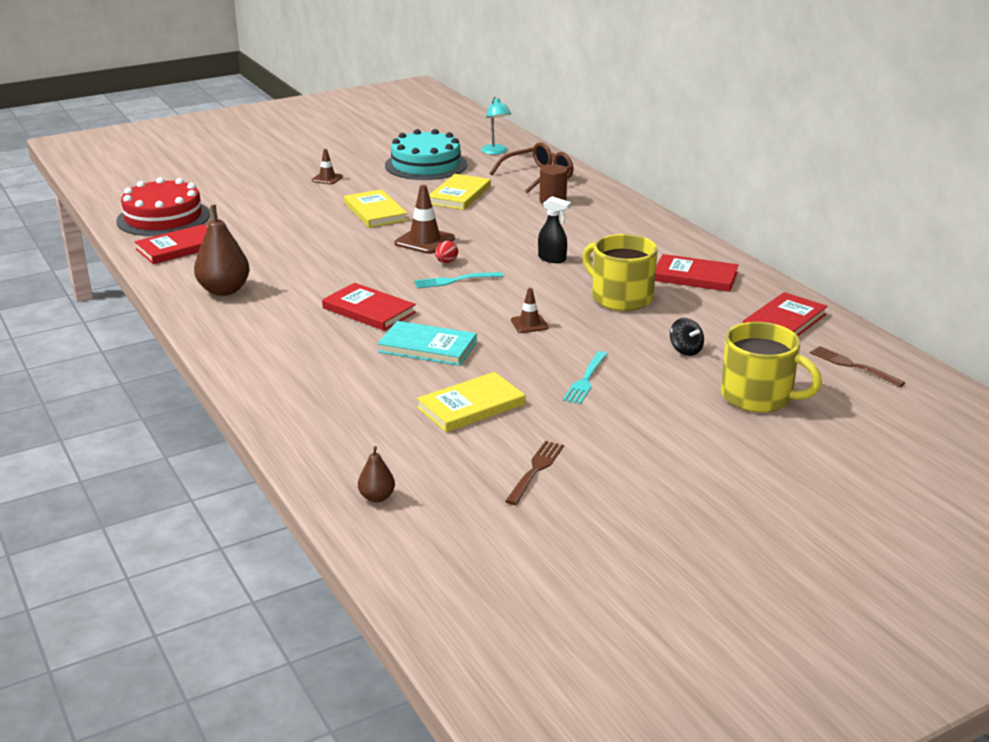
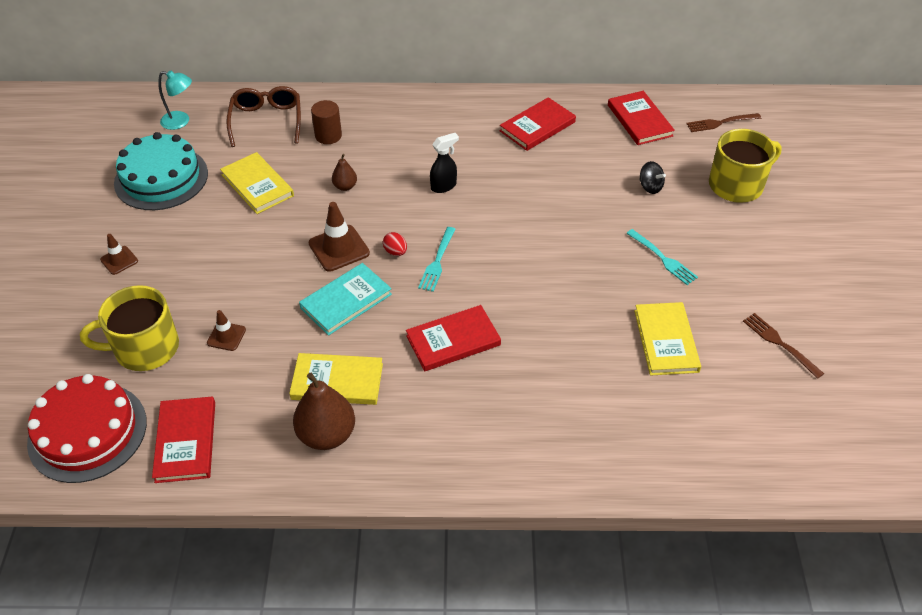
camera: 60 degrees left, 20 degrees up
yellow book [344,189,408,228] -> yellow book moved to [289,353,383,405]
brown pear [358,446,395,502] -> brown pear moved to [332,154,357,191]
turquoise book [378,321,477,366] -> turquoise book moved to [299,263,392,336]
brown traffic cone [511,288,549,333] -> brown traffic cone moved to [207,310,246,351]
yellow mug [583,234,658,311] -> yellow mug moved to [80,285,179,371]
black spinning top [670,318,704,356] -> black spinning top turned 45 degrees clockwise [639,161,666,194]

